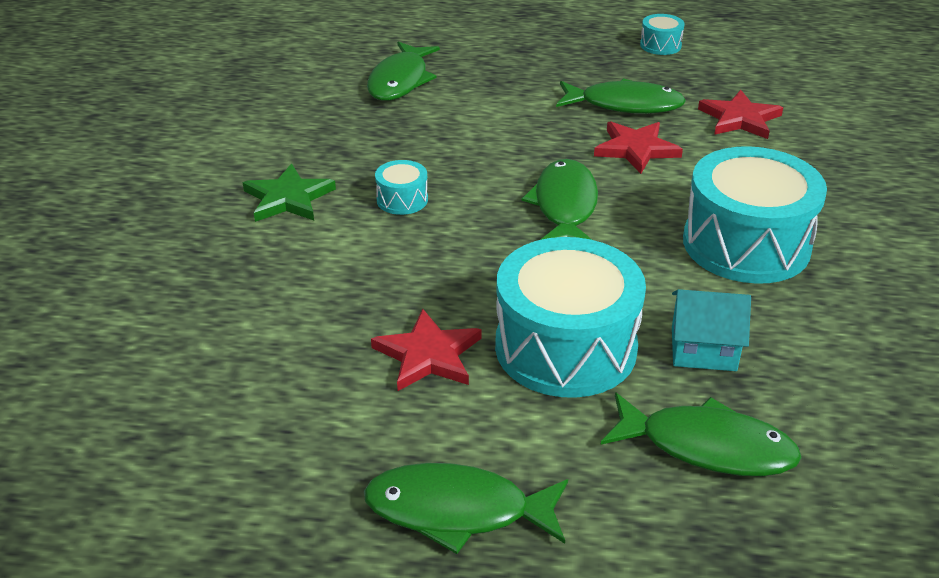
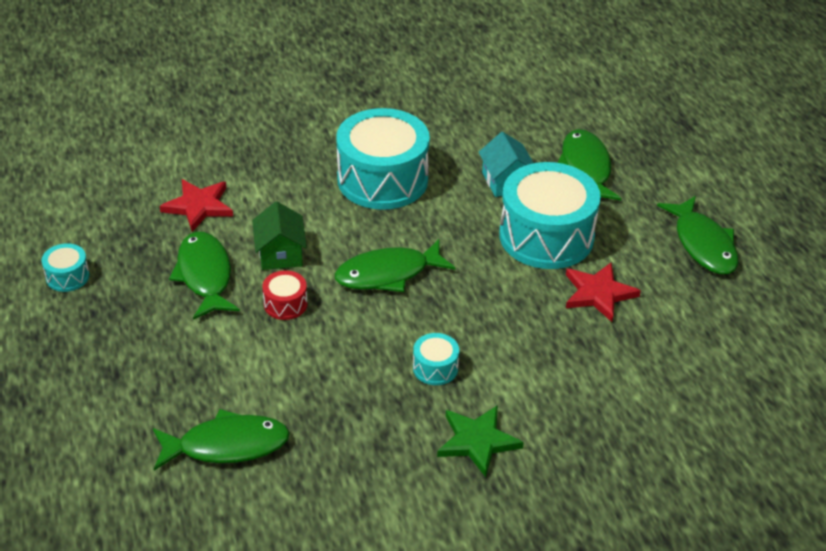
camera: 115 degrees left, 5 degrees up
red star [594,121,683,174] -> green house [252,202,307,270]
none -> red drum [262,270,307,320]

